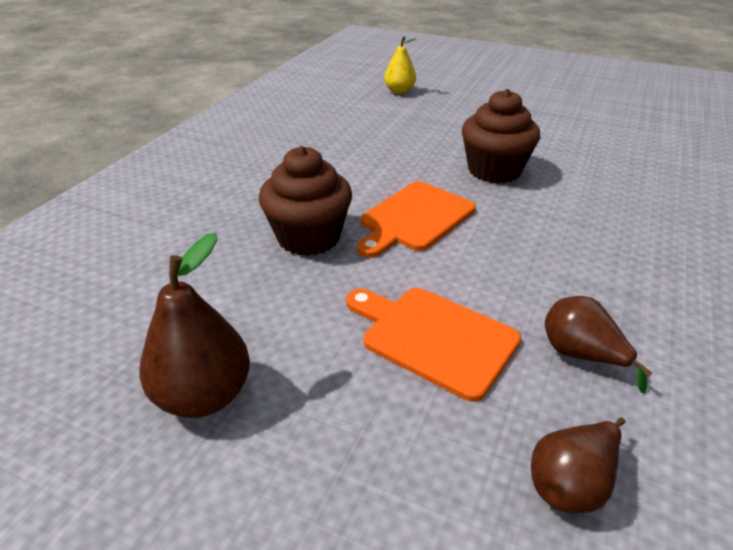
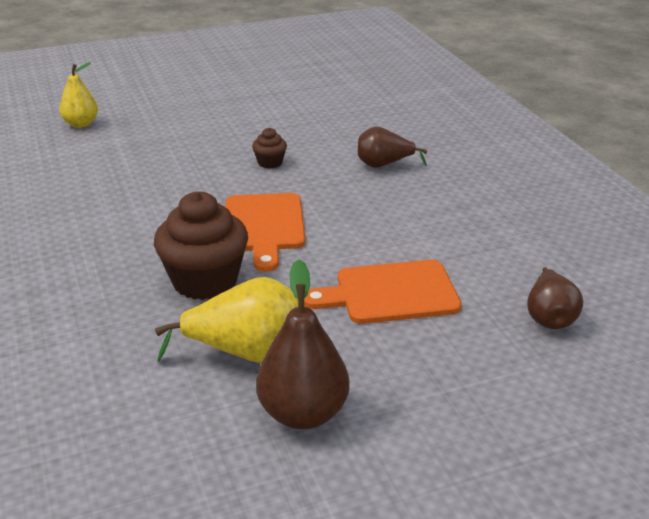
camera: 45 degrees left, 5 degrees down
brown cupcake [462,89,540,184] -> brown cupcake [252,128,287,169], size x0.47
brown pear [545,296,652,393] -> brown pear moved to [358,126,427,168]
none -> yellow pear [155,277,298,363]

